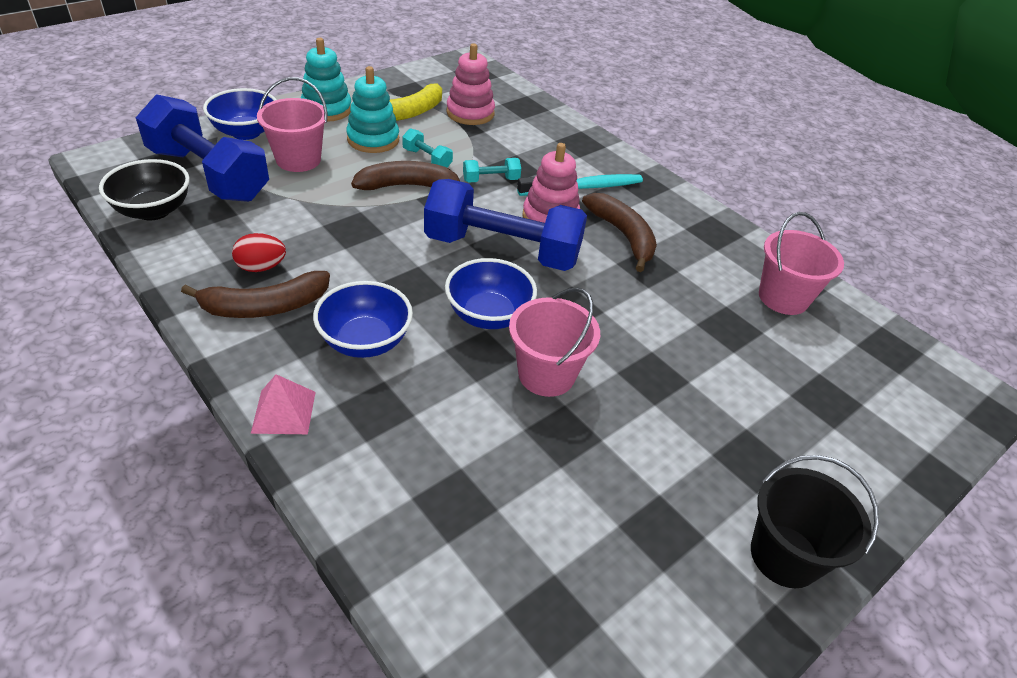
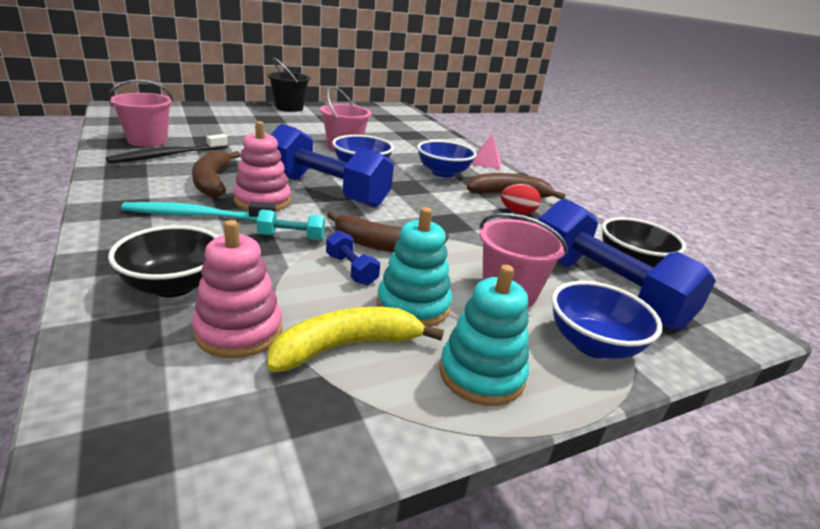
camera: 165 degrees left, 15 degrees down
turquoise dumbbell [402,128,453,167] -> blue dumbbell [326,230,380,286]
none -> black toothbrush [106,134,228,163]
none -> black bowl [108,225,219,297]

